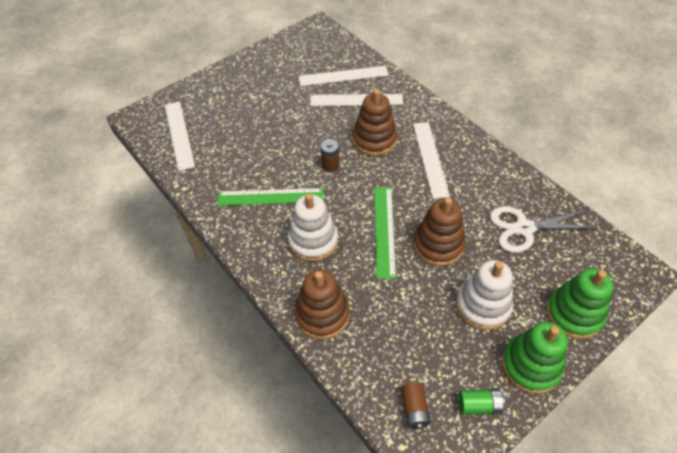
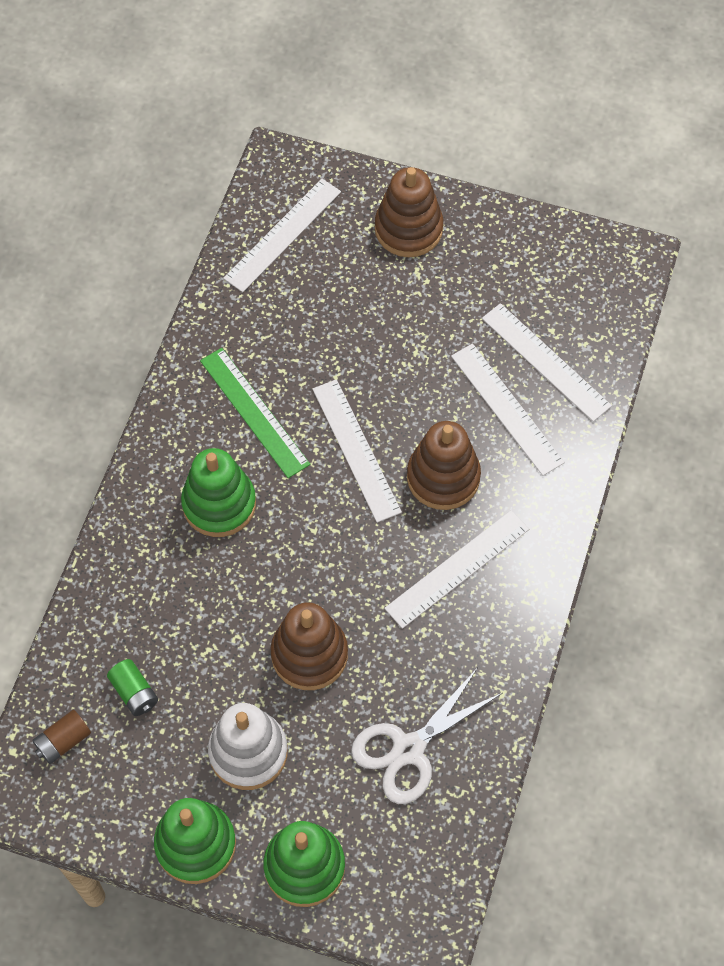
camera: 55 degrees right, 10 degrees up
white stacking toy [288,193,338,261] -> green stacking toy [181,448,256,537]
brown stacking toy [295,270,350,339] -> brown stacking toy moved to [375,167,443,257]
brown battery [321,139,339,172] -> white ruler [313,379,402,523]
green ruler [374,187,396,279] -> none
green battery [459,389,505,415] -> green battery moved to [107,659,158,716]
white scissors [490,206,597,253] -> white scissors turned 90 degrees counterclockwise [351,667,502,804]

